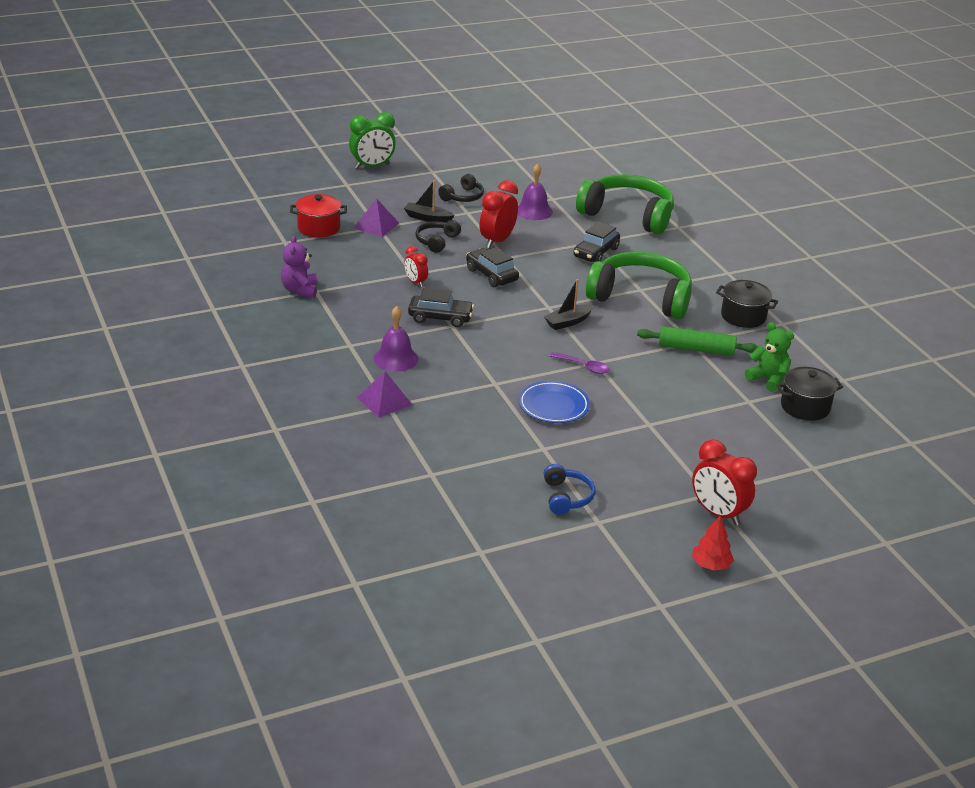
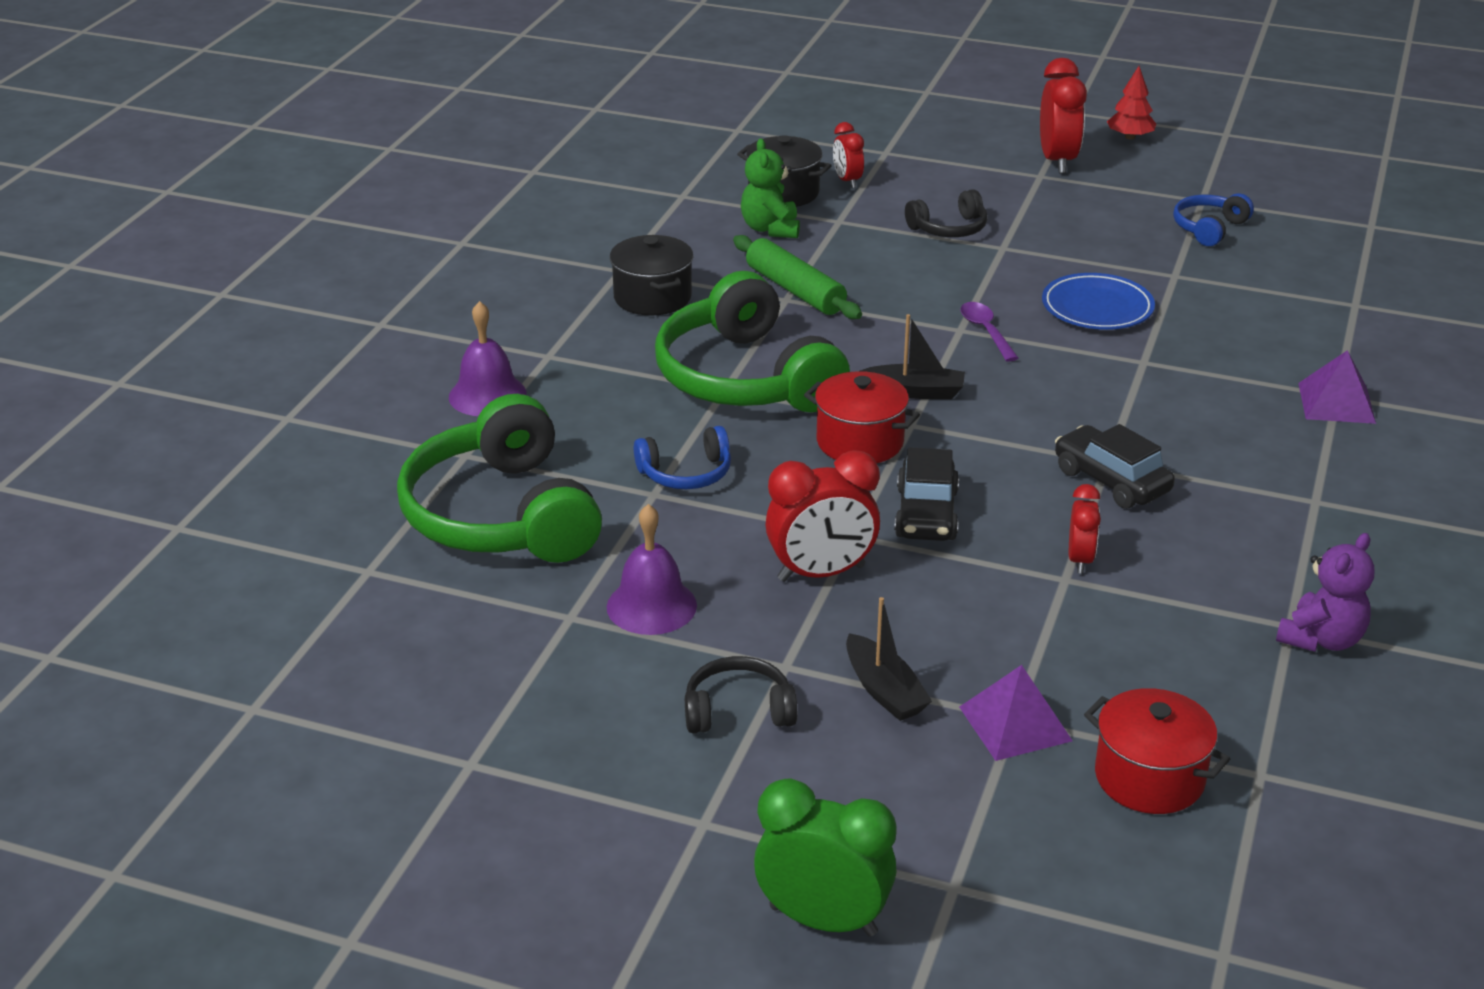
camera: 135 degrees left, 0 degrees up
purple bell [374,306,418,372] -> purple bell moved to [449,301,527,416]
black headphones [415,220,461,253] -> black headphones moved to [905,189,988,237]
black car [574,222,620,262] -> blue headphones [634,426,731,489]
none -> red pot [804,371,920,463]
none -> red clock [833,122,864,188]

